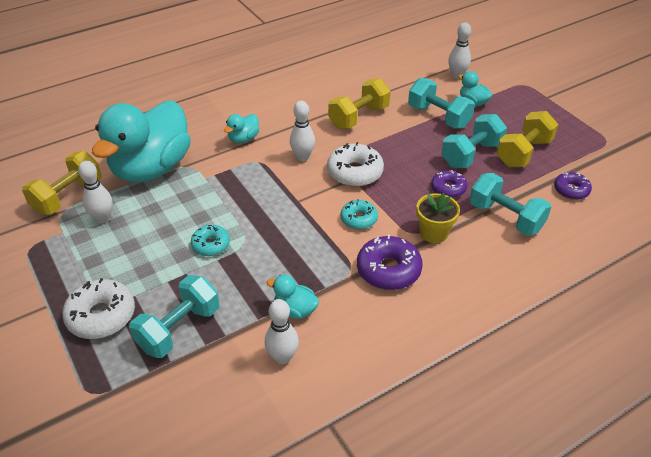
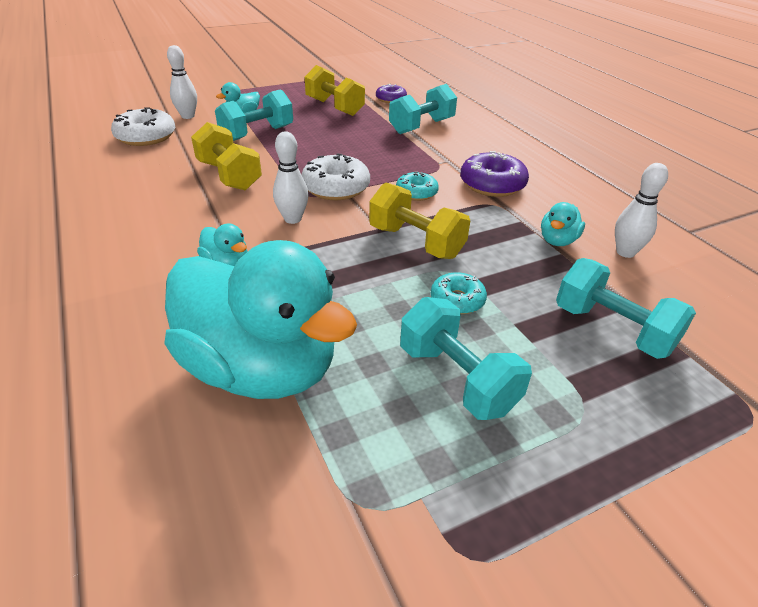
camera: 85 degrees left, 5 degrees down
yellow dumbbell [22,151,102,215] -> yellow dumbbell moved to [369,183,470,259]
white donut [62,278,135,339] -> white donut moved to [111,107,176,146]
white bowling pin [78,161,113,223] -> none
yellow flower pot [416,193,460,243] -> none
purple donut [431,170,467,198] -> none
turquoise dumbbell [441,114,507,168] -> turquoise dumbbell moved to [400,297,532,420]

